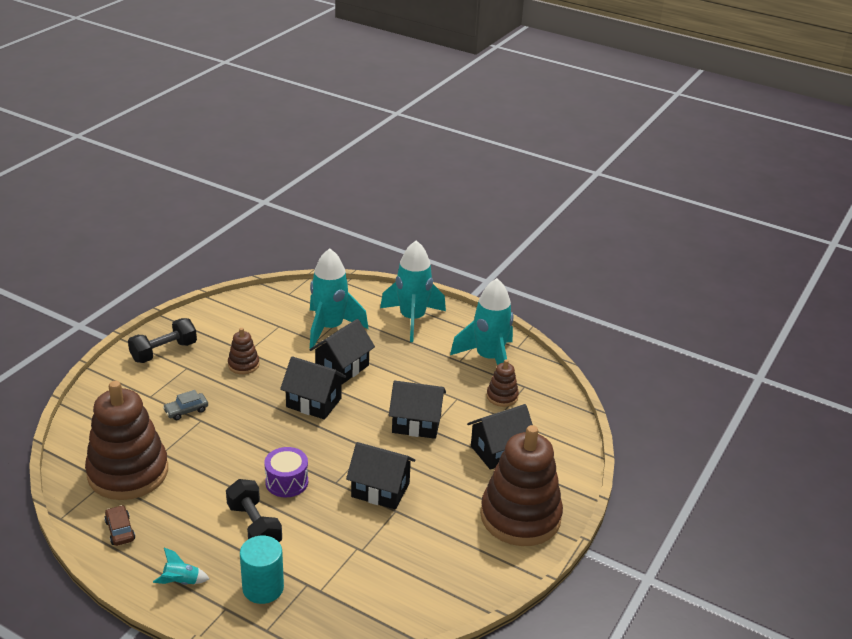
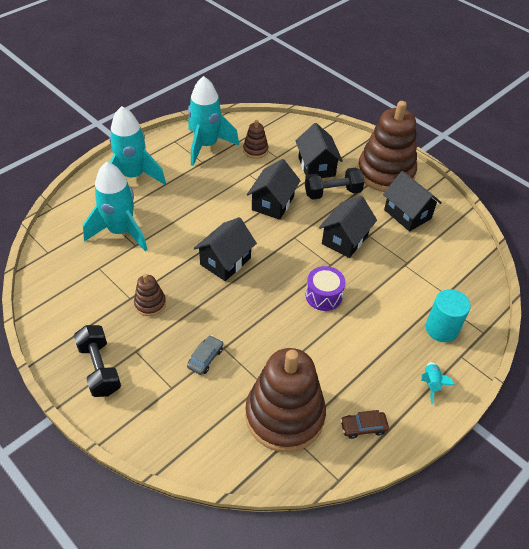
camera: 75 degrees left, 15 degrees up
grey car [163,390,208,420] -> grey car turned 135 degrees counterclockwise [187,335,223,375]
black dumbbell [226,479,282,542] -> black dumbbell moved to [305,168,364,199]
black house [310,319,375,385] -> black house moved to [383,171,442,231]

